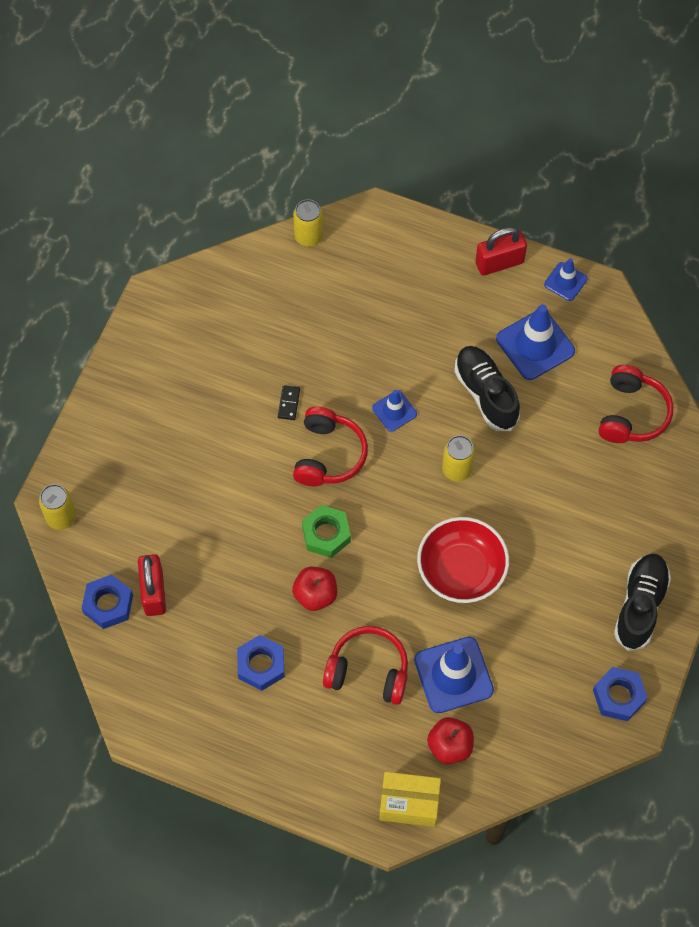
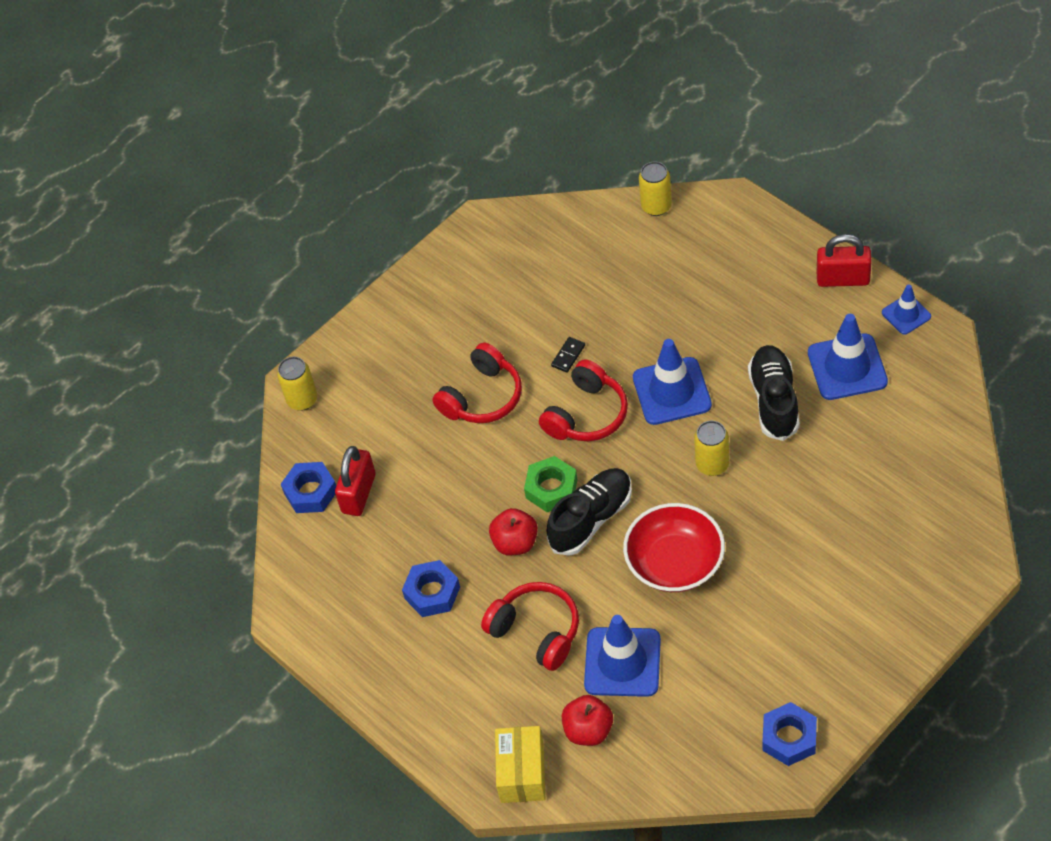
camera: 30 degrees right, 10 degrees down
blue traffic cone [372,390,417,432] -> blue traffic cone [633,339,712,425], size x1.78
yellow box [379,772,441,827] -> yellow box turned 60 degrees clockwise [495,726,545,803]
red headphones [599,365,673,443] -> red headphones moved to [432,343,522,423]
black shoe [614,554,671,651] -> black shoe moved to [547,468,632,556]

